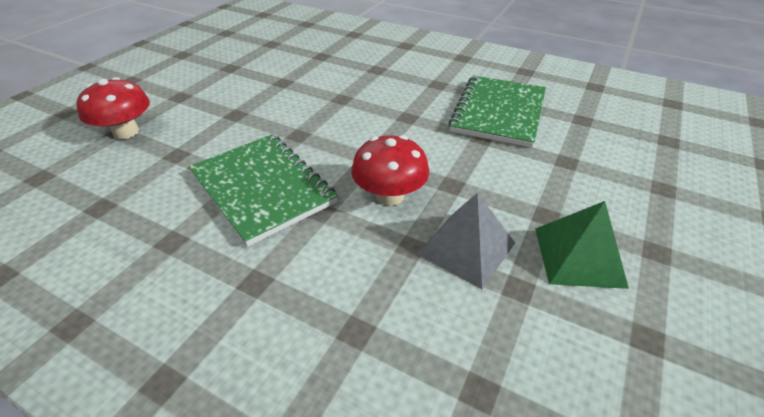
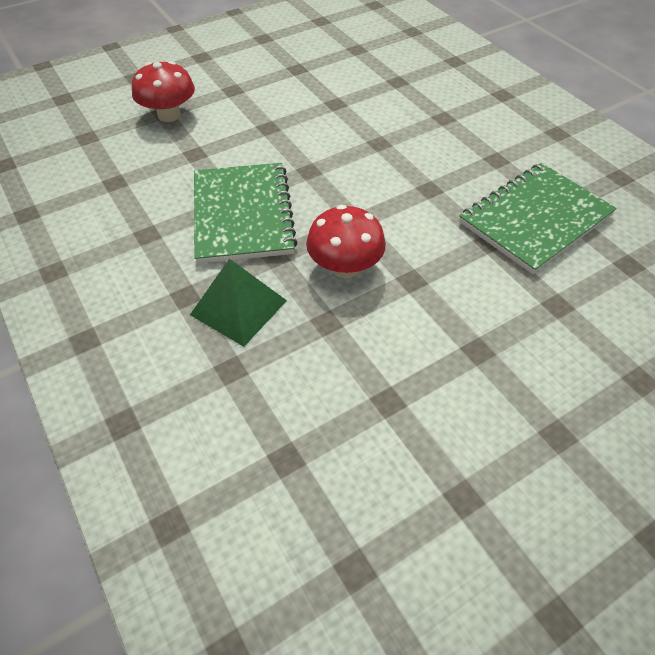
camera: 30 degrees right, 10 degrees up
grey pyramid [417,192,515,289] -> none
green pyramid [535,201,629,289] -> green pyramid moved to [190,259,287,347]

